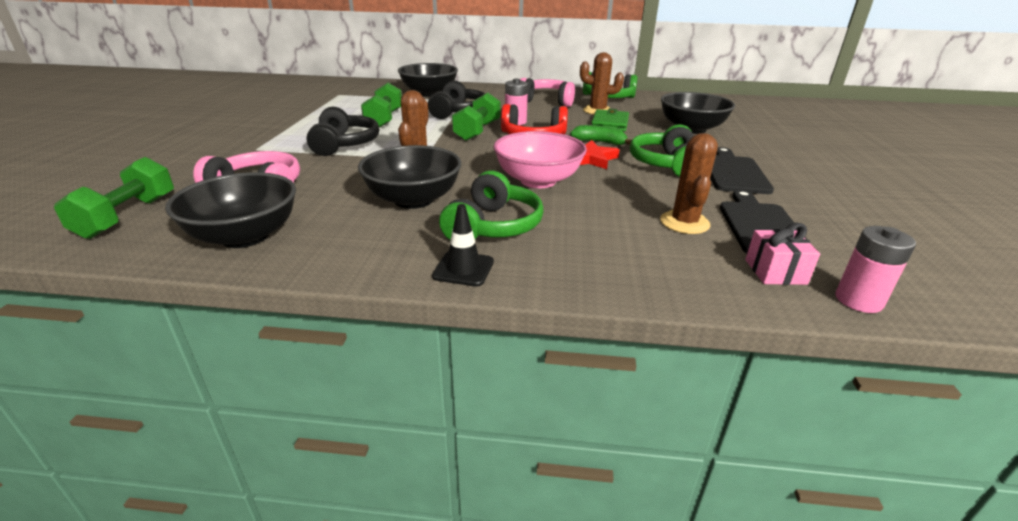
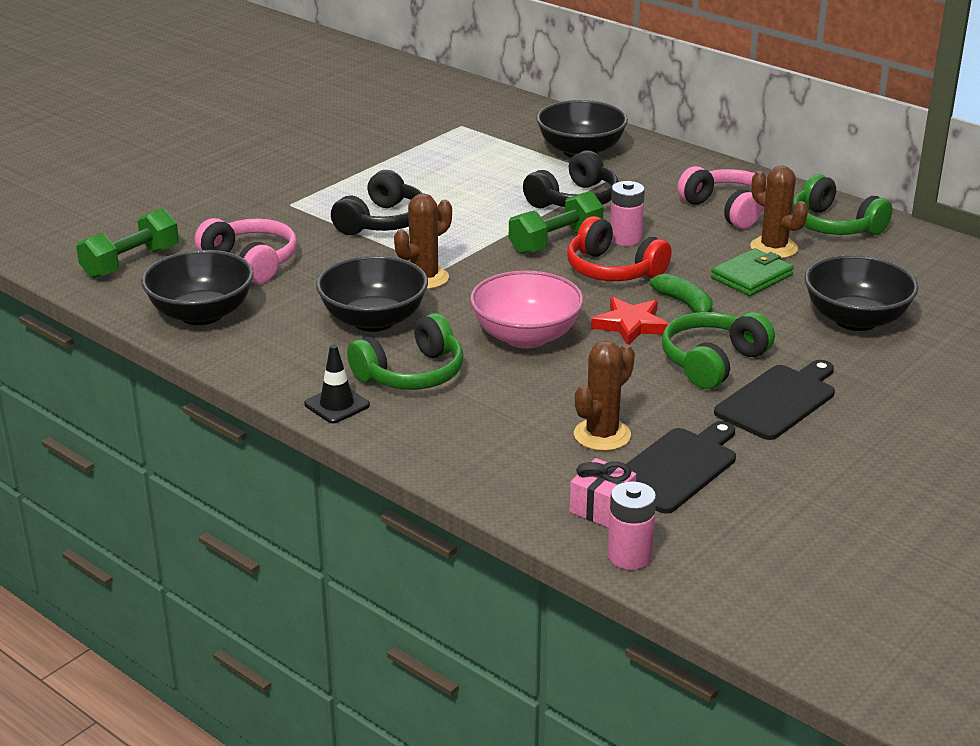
camera: 35 degrees right, 0 degrees up
green dumbbell [361,83,402,128] -> none

